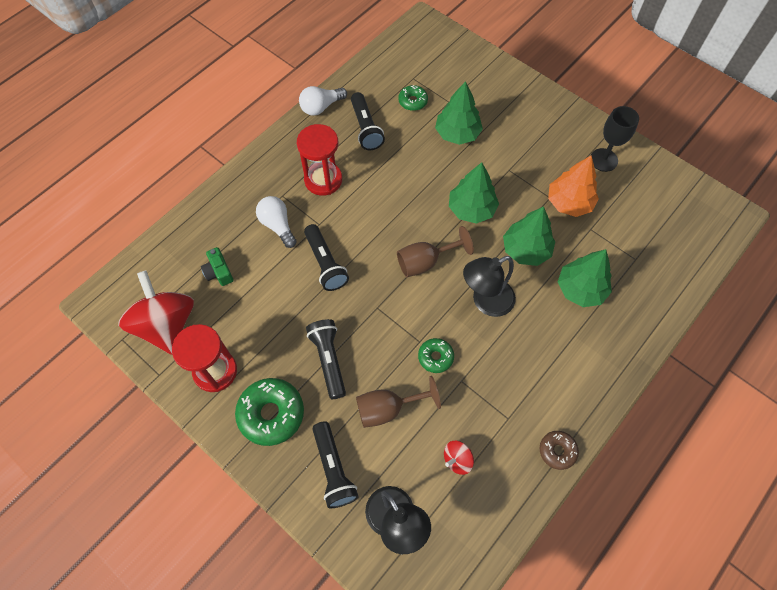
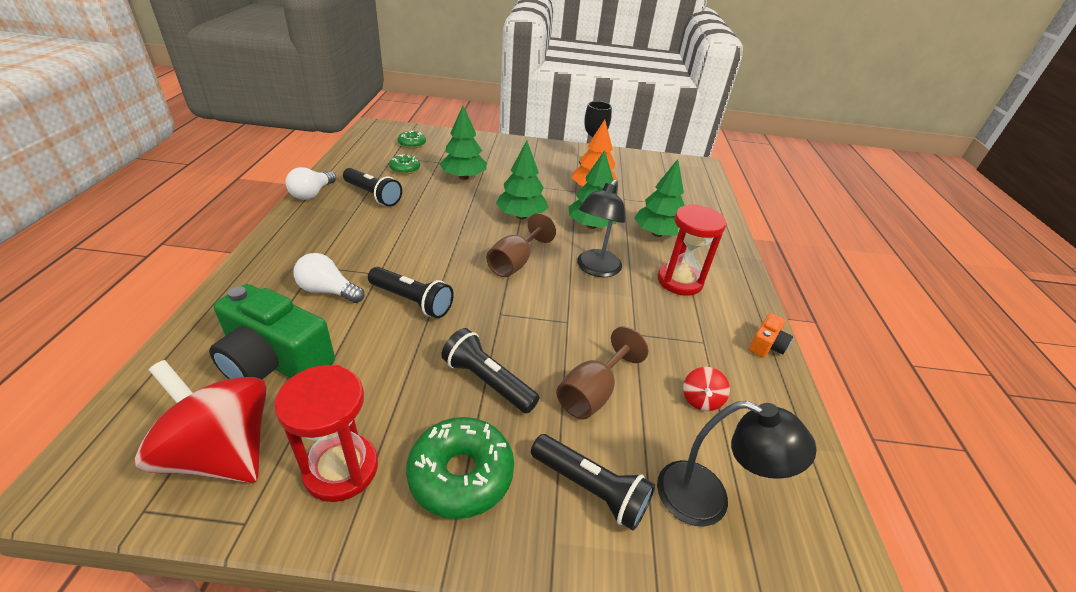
camera: 40 degrees left, 25 degrees down
green camera [201,247,234,286] -> green camera [209,284,335,379], size x2.15
red hourglass [297,124,342,196] -> red hourglass moved to [658,204,726,296]
green donut [418,338,454,373] -> green donut moved to [398,130,426,149]
brown donut [540,431,579,470] -> orange camera [749,313,793,358]

